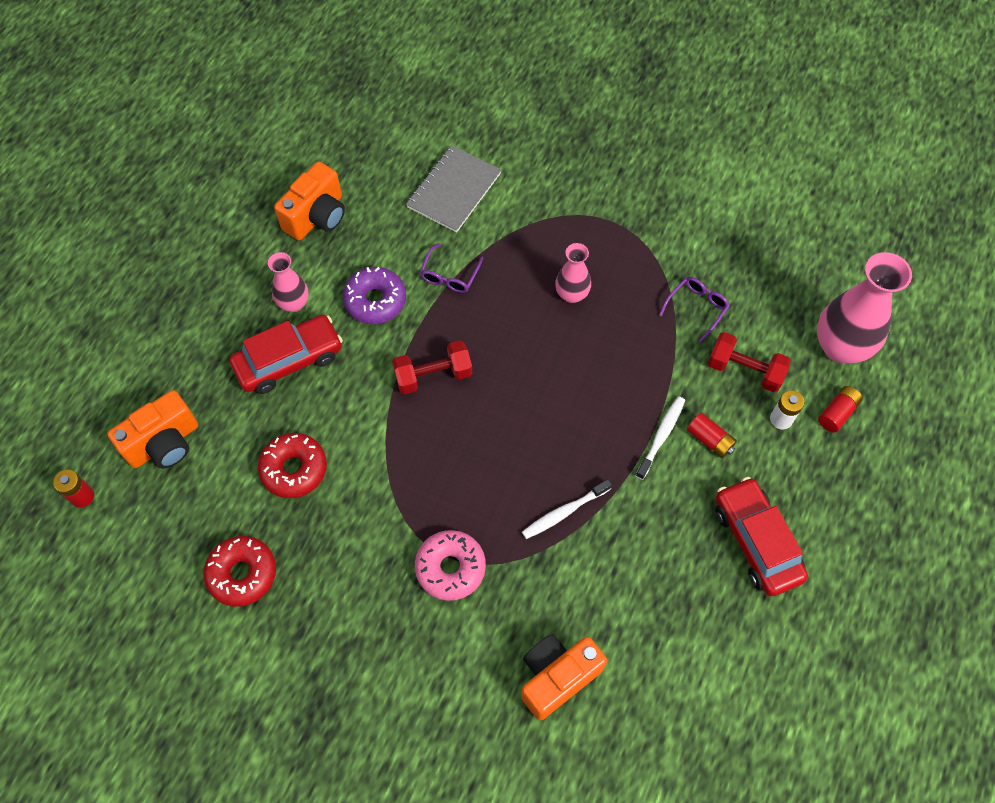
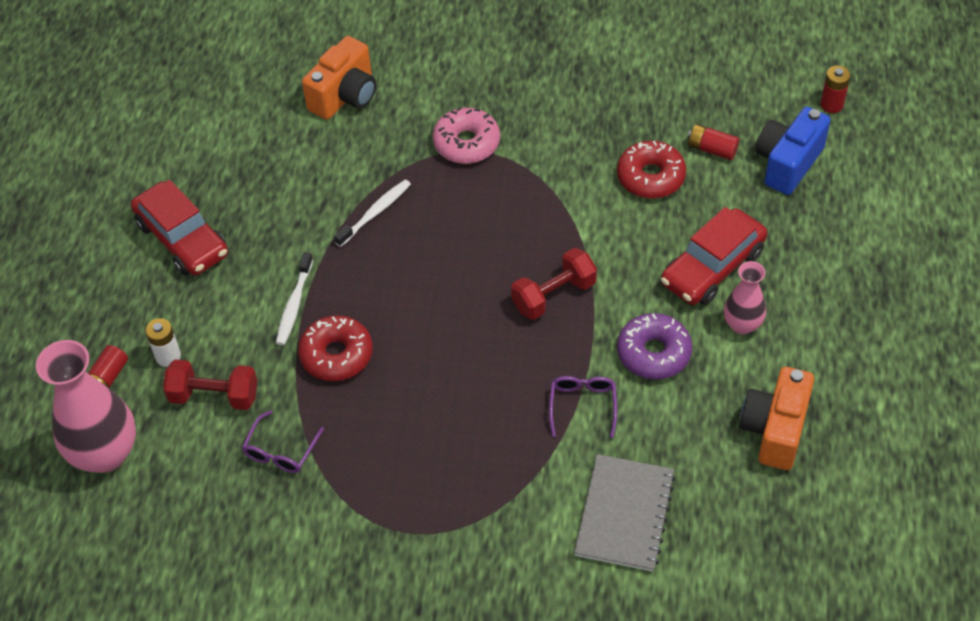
camera: 165 degrees right, 10 degrees down
orange camera [107,390,198,469] -> blue camera [755,107,830,195]
red donut [203,536,276,607] -> red donut moved to [298,315,373,381]
pink vase [555,243,591,303] -> none
red battery [687,413,737,458] -> red battery moved to [687,124,740,160]

